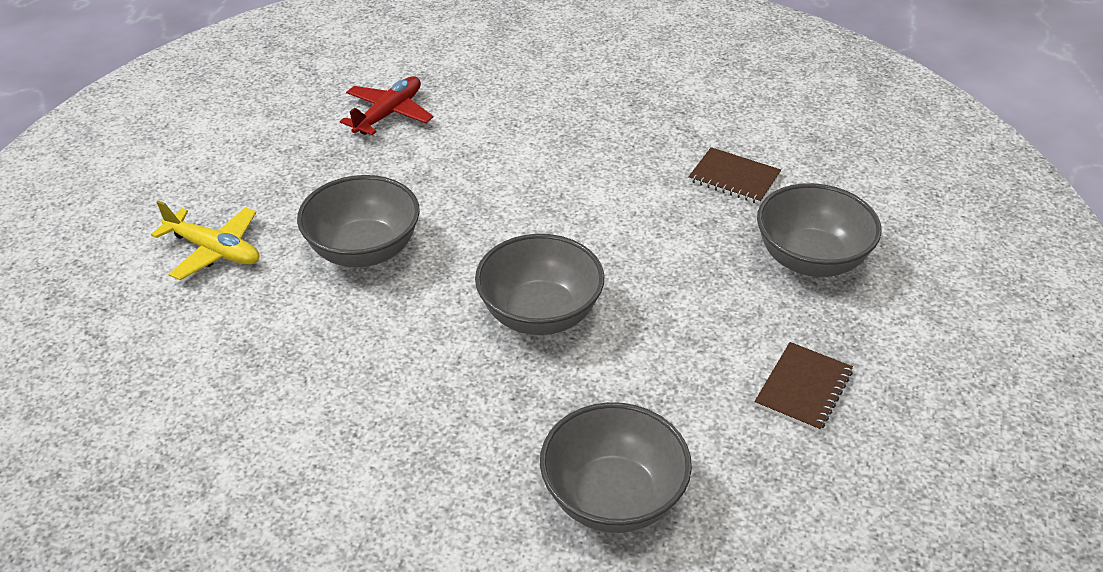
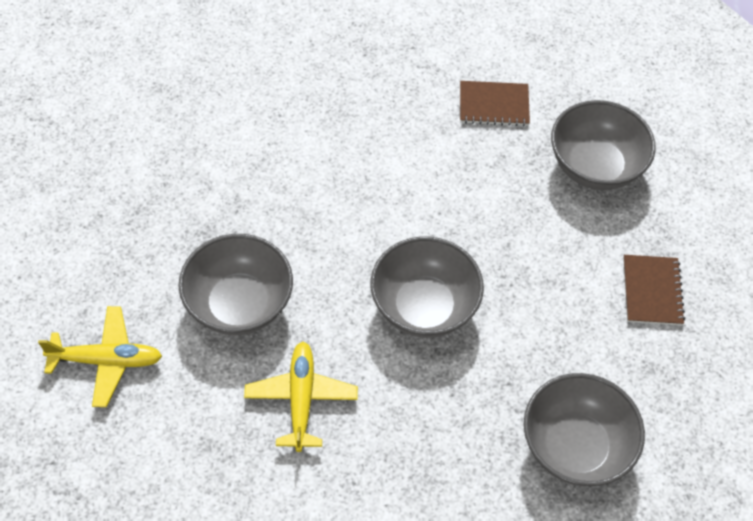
camera: 30 degrees left, 15 degrees up
red plane [340,76,433,135] -> none
none -> yellow plane [244,342,358,452]

